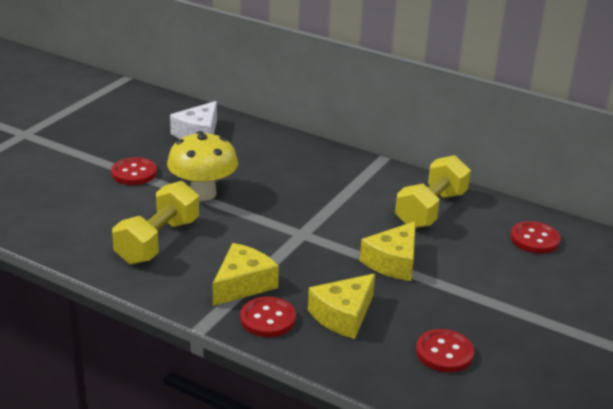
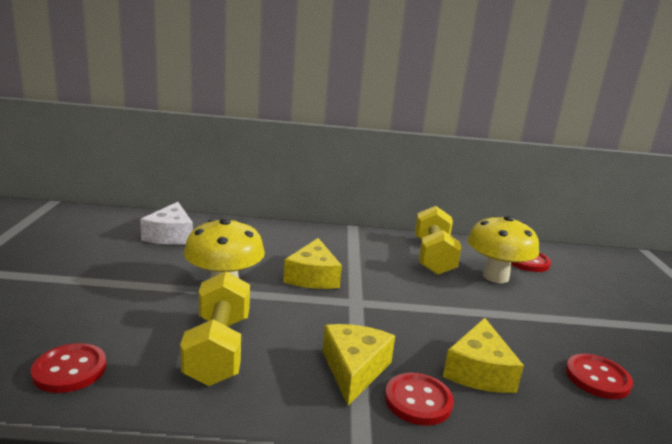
camera: 30 degrees left, 10 degrees down
red button [111,157,157,185] -> red button moved to [31,343,107,393]
yellow cheese [360,221,416,281] -> yellow cheese moved to [283,238,342,289]
none -> yellow mushroom [468,215,539,283]

